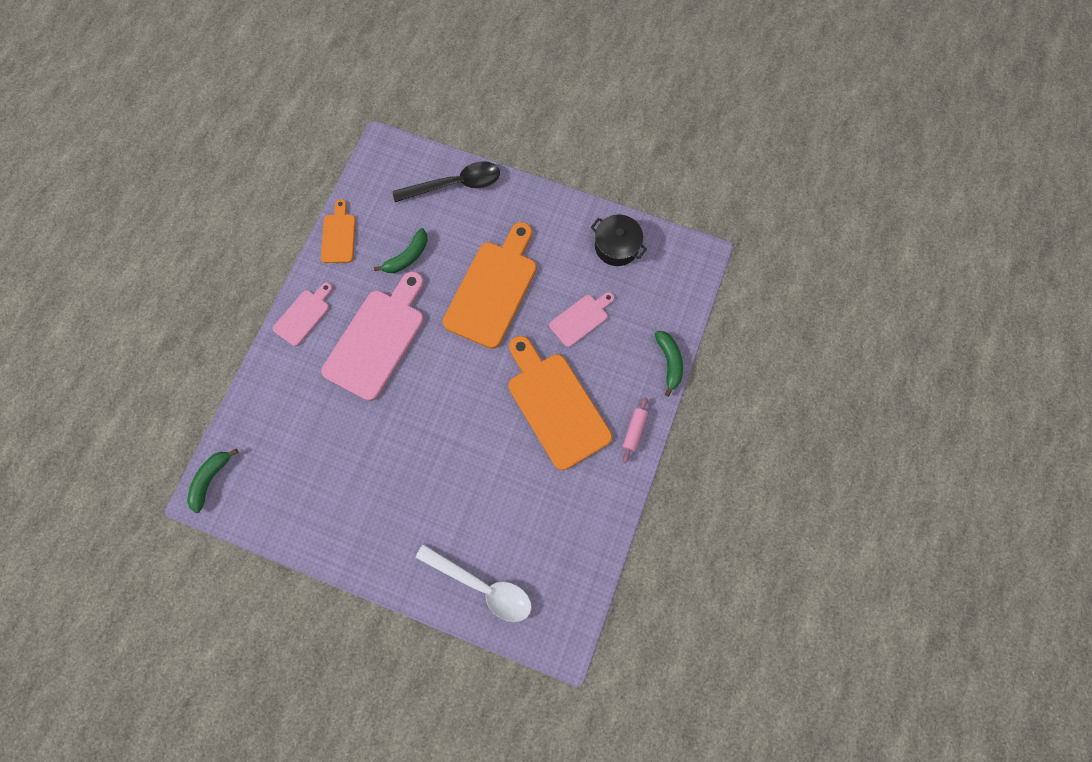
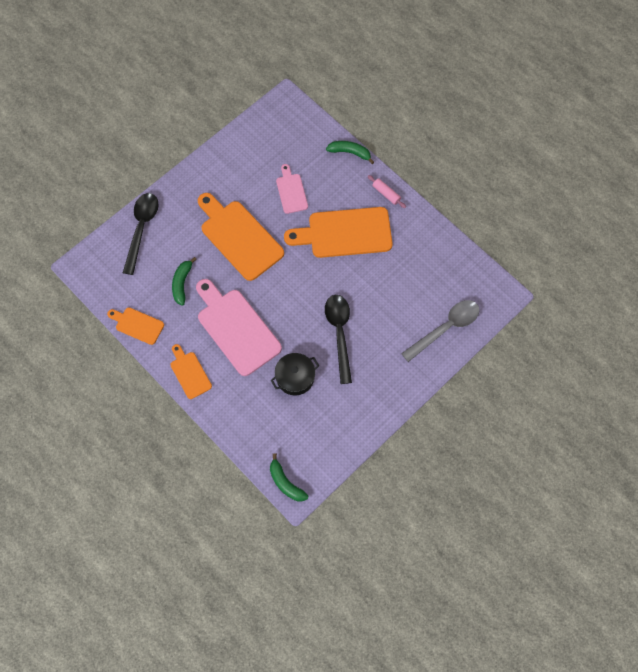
camera: 65 degrees left, 5 degrees down
pink cutting board [273,282,333,346] -> orange cutting board [171,344,212,399]
green banana [374,228,428,273] -> green banana turned 150 degrees counterclockwise [172,257,197,305]
white spoon [416,544,532,622] -> grey spoon [401,300,479,362]
black pot [591,215,647,266] -> black pot moved to [271,353,319,395]
none -> black spoon [325,295,352,384]

